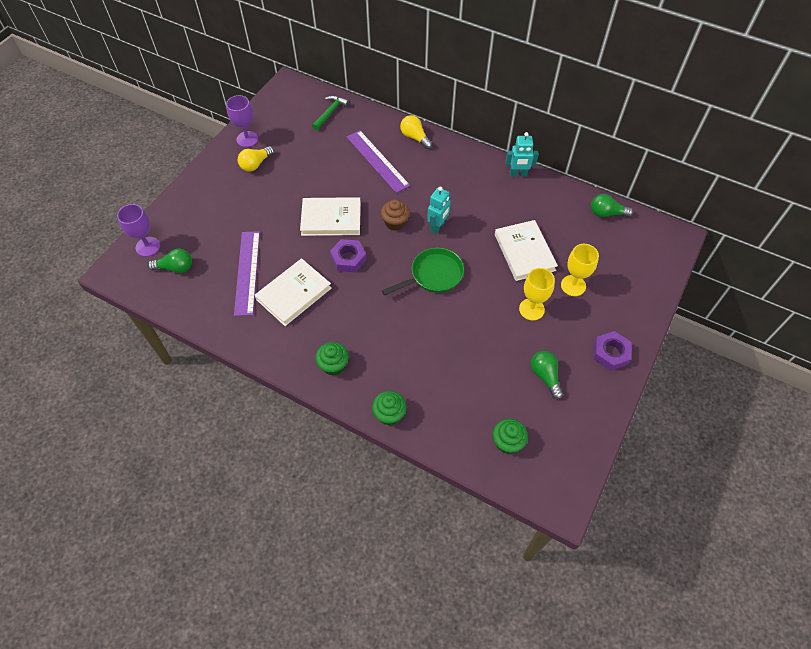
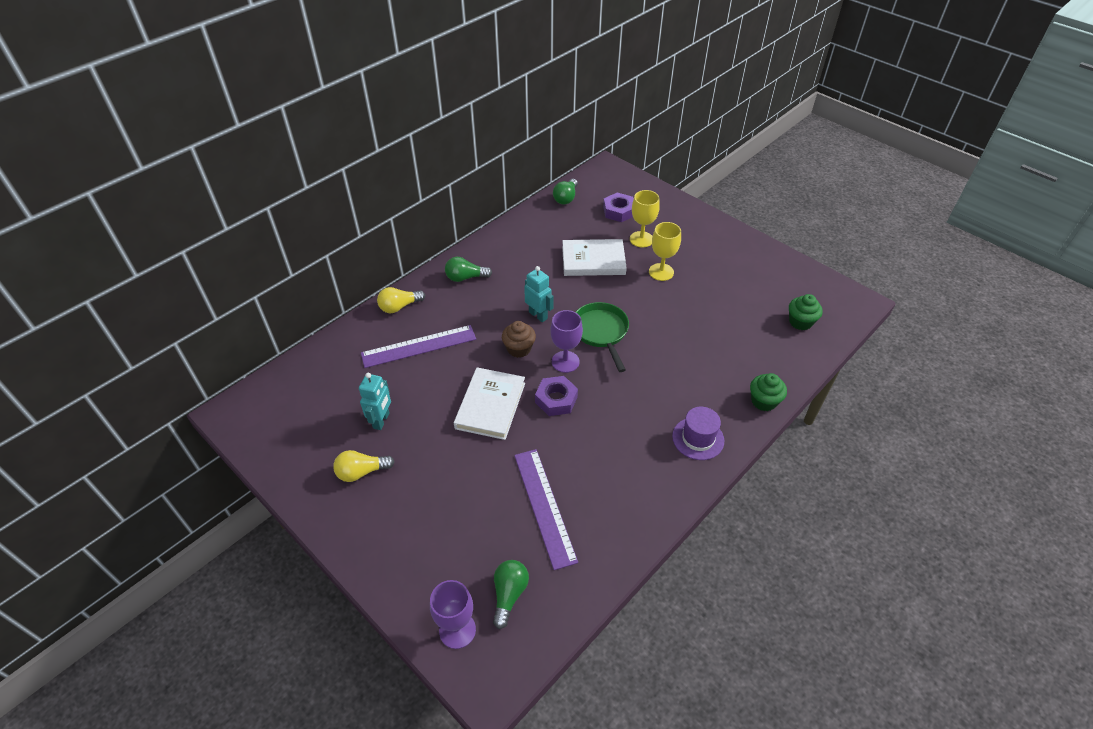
camera: 75 degrees left, 10 degrees down
purple goblet [226,95,258,147] -> purple goblet moved to [550,310,583,373]
purple ruler [234,231,260,316] -> purple ruler turned 60 degrees clockwise [514,449,578,570]
yellow light bulb [238,146,274,171] -> yellow light bulb turned 105 degrees clockwise [333,450,395,482]
white book [255,258,332,326] -> none
green hammer [312,95,350,130] -> none
green cupcake [315,342,349,376] -> purple hat [672,407,724,460]
turquoise robot [505,132,539,177] -> turquoise robot moved to [359,373,391,430]
green light bulb [531,351,563,399] -> green light bulb moved to [445,257,492,282]
purple nut [593,331,631,371] -> purple nut moved to [603,192,634,222]

